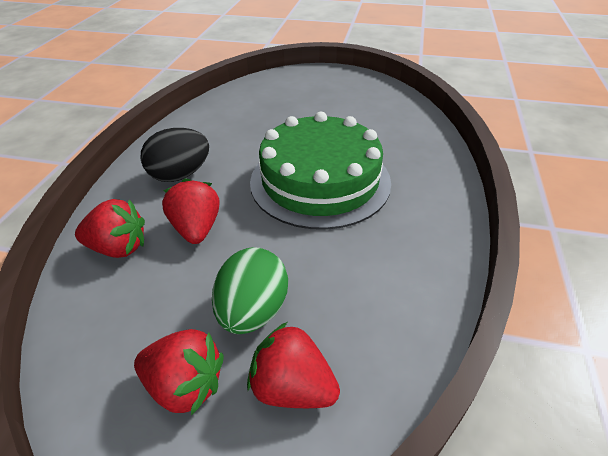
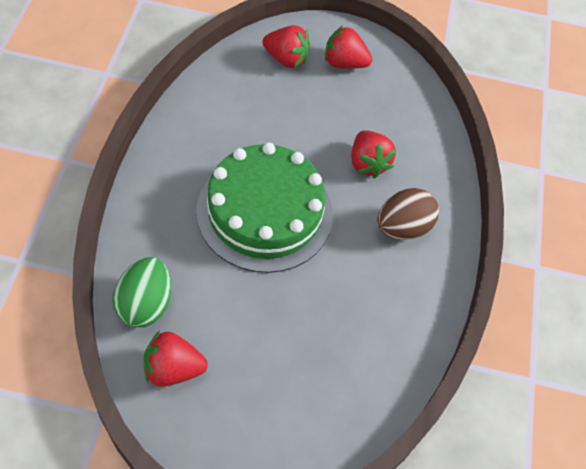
camera: 170 degrees right, 15 degrees up
red strawberry [75,199,145,258] -> red strawberry moved to [144,331,208,387]
black egg [141,128,209,182] -> brown egg [377,188,439,240]
green egg [212,247,288,334] -> green egg moved to [112,257,171,328]

